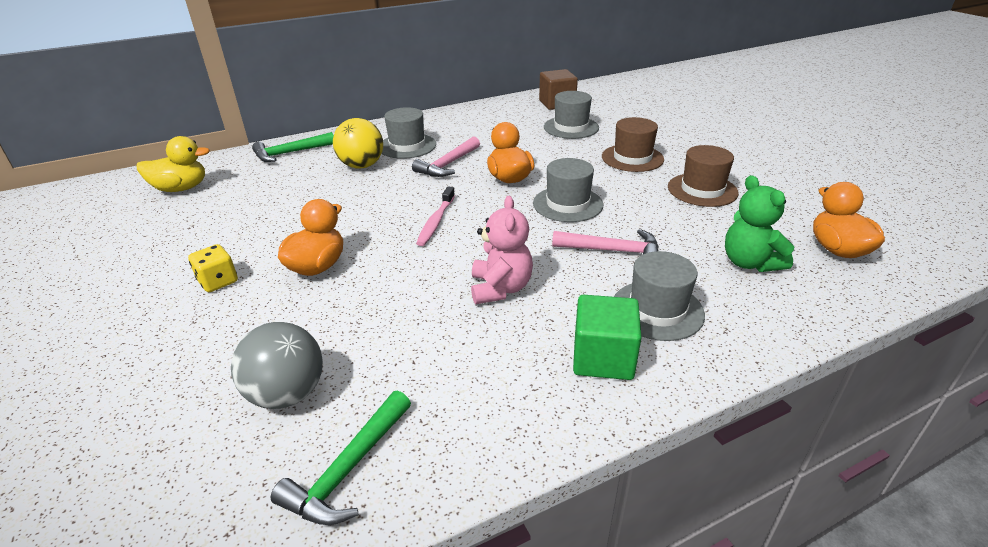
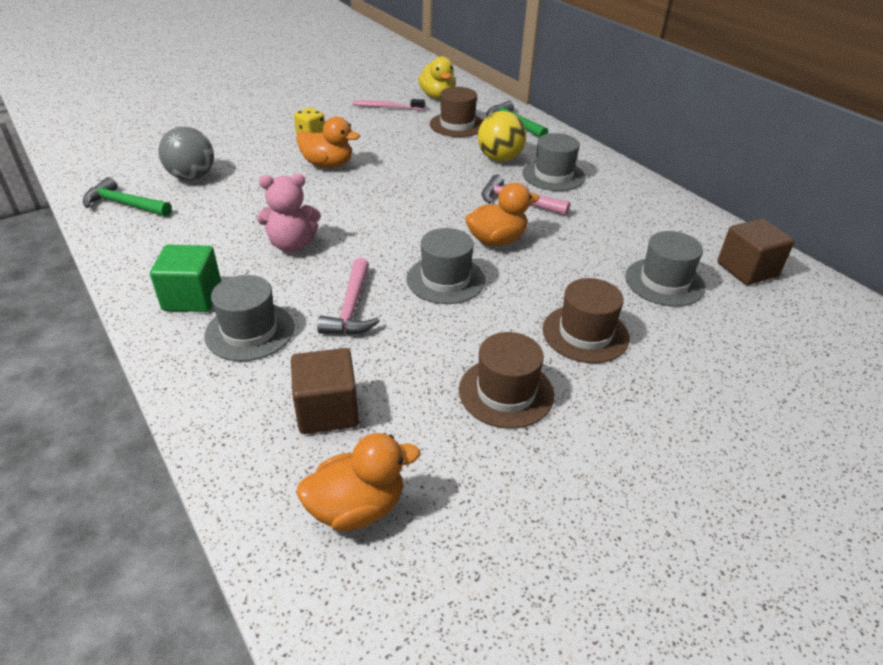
camera: 80 degrees right, 5 degrees up
pink toothbrush [416,187,455,246] -> pink toothbrush moved to [353,99,425,110]
green teddy bear [725,175,794,272] -> brown cube [291,348,359,434]
none -> brown hat [430,87,483,137]

